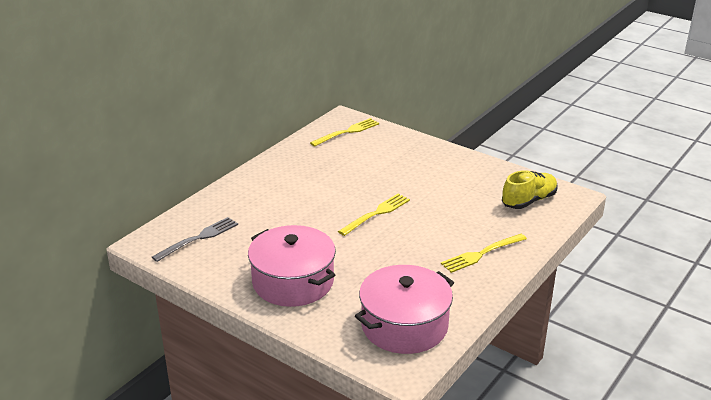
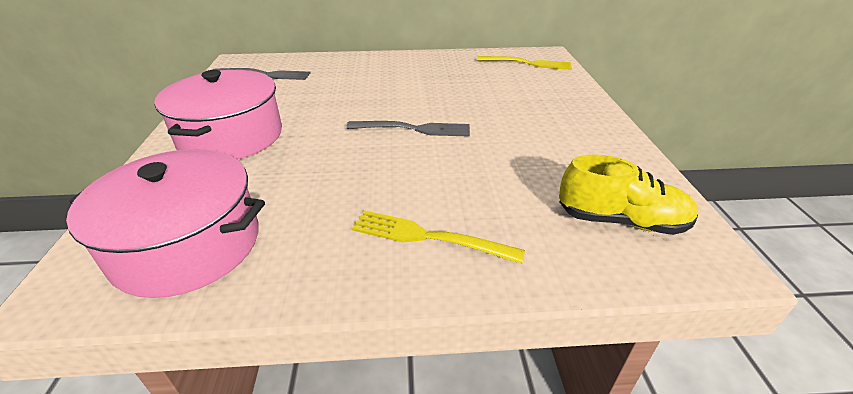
camera: 50 degrees right, 5 degrees up
yellow fork [338,194,410,236] -> grey fork [346,121,470,137]

